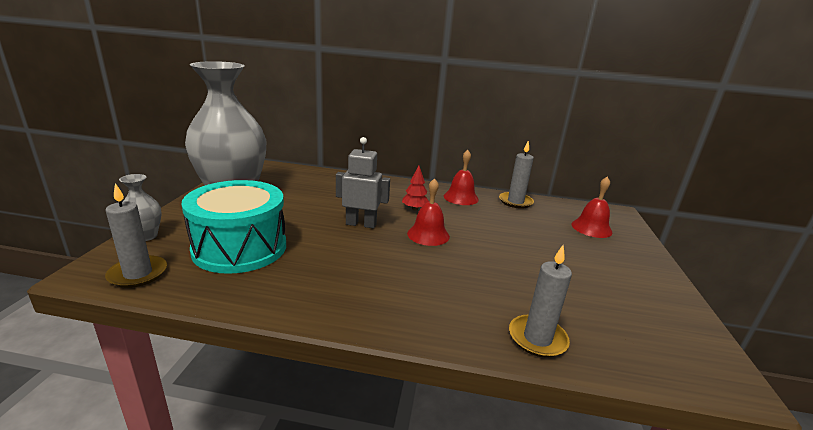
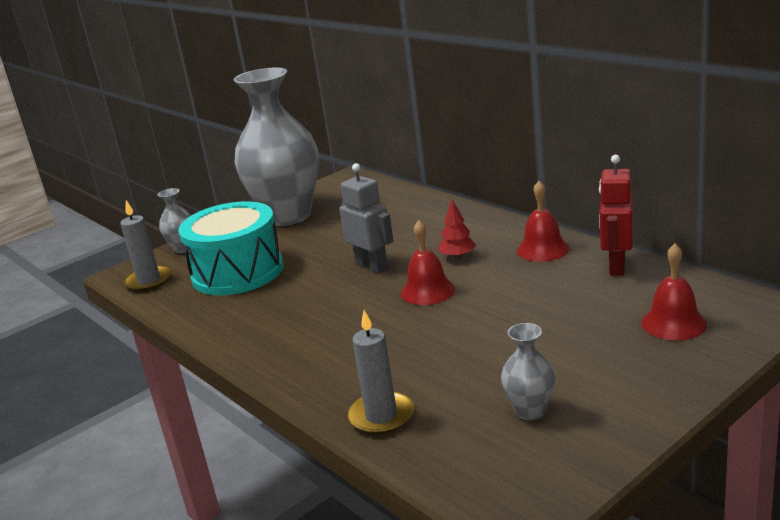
camera: 45 degrees right, 0 degrees up
grey candle [499,141,534,209] -> red robot [599,155,633,276]
none -> grey vase [501,323,555,420]

